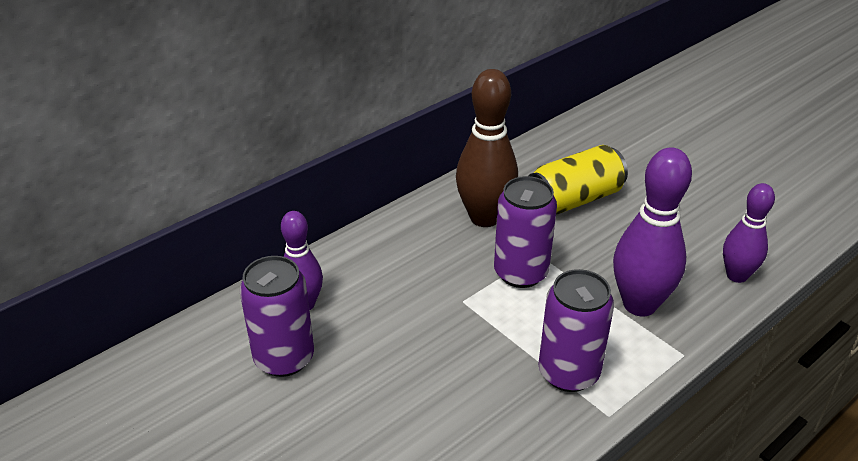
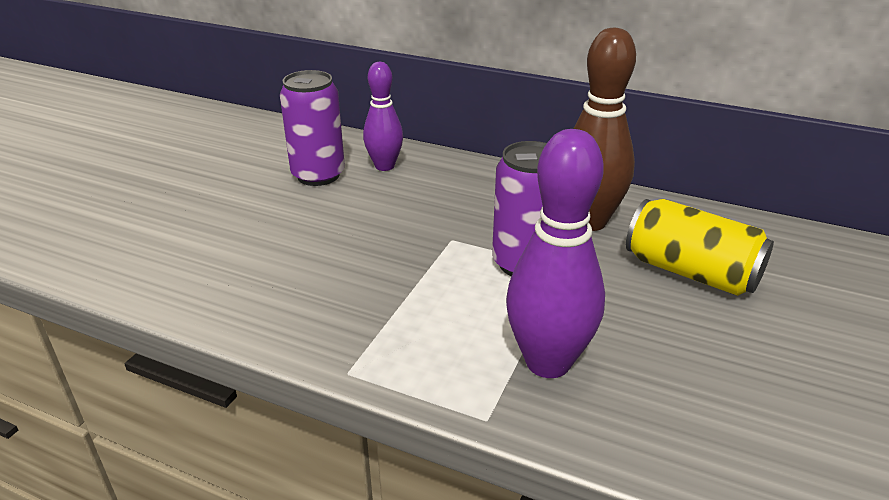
camera: 65 degrees right, 5 degrees down
purple can [538,269,614,392] -> none
purple bowling pin [723,183,775,283] -> none

